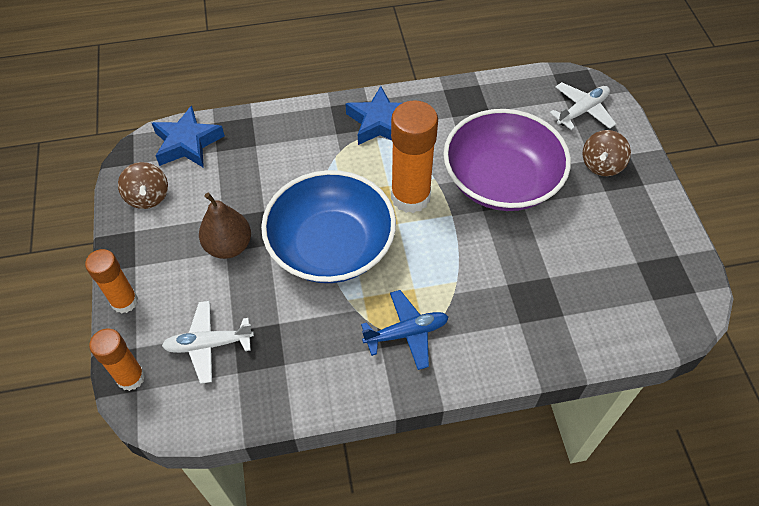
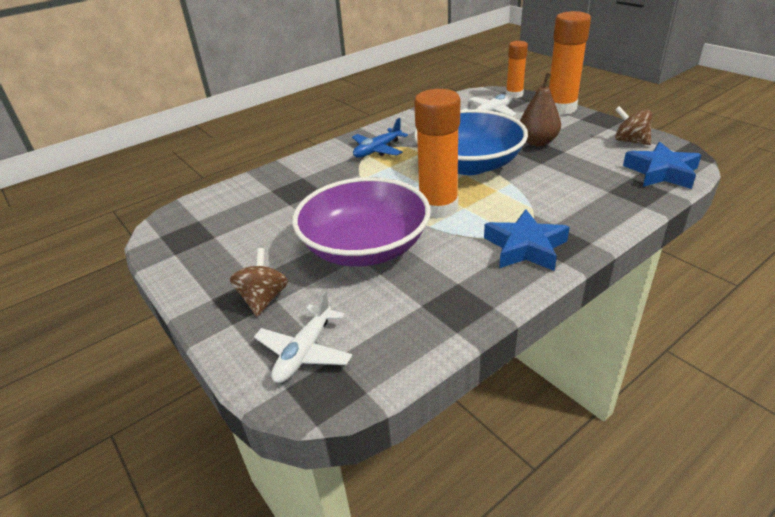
camera: 155 degrees right, 20 degrees down
orange glue stick [85,249,138,314] -> orange glue stick [549,11,591,115], size x1.64

